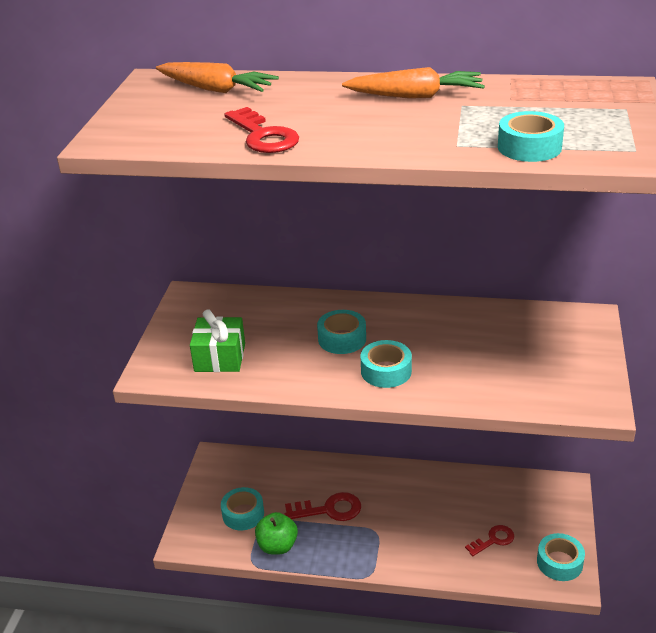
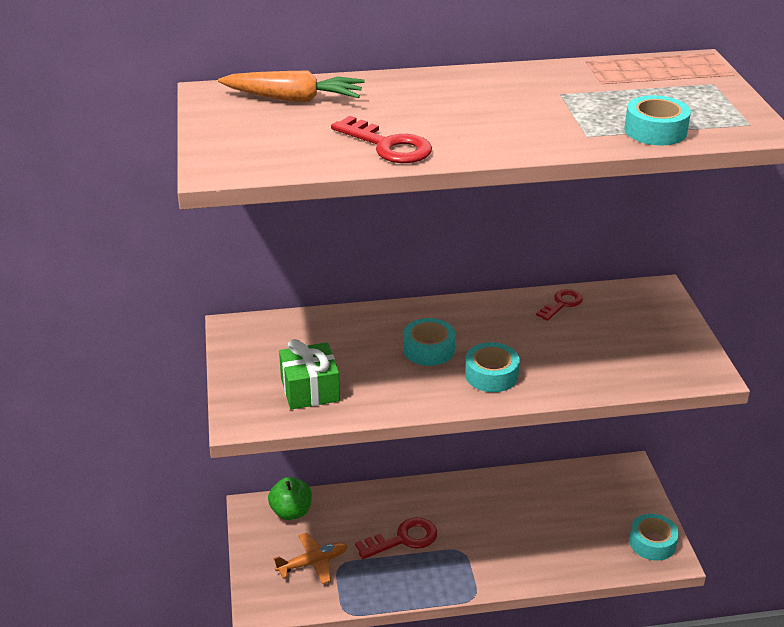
camera: 20 degrees left, 0 degrees up
turquoise tape [221,487,264,530] -> orange plane [273,533,348,584]
green apple [255,512,298,555] -> green apple moved to [268,477,312,520]
orange carrot [342,67,485,99] -> none
red key [465,525,514,556] -> red key moved to [536,289,583,321]

